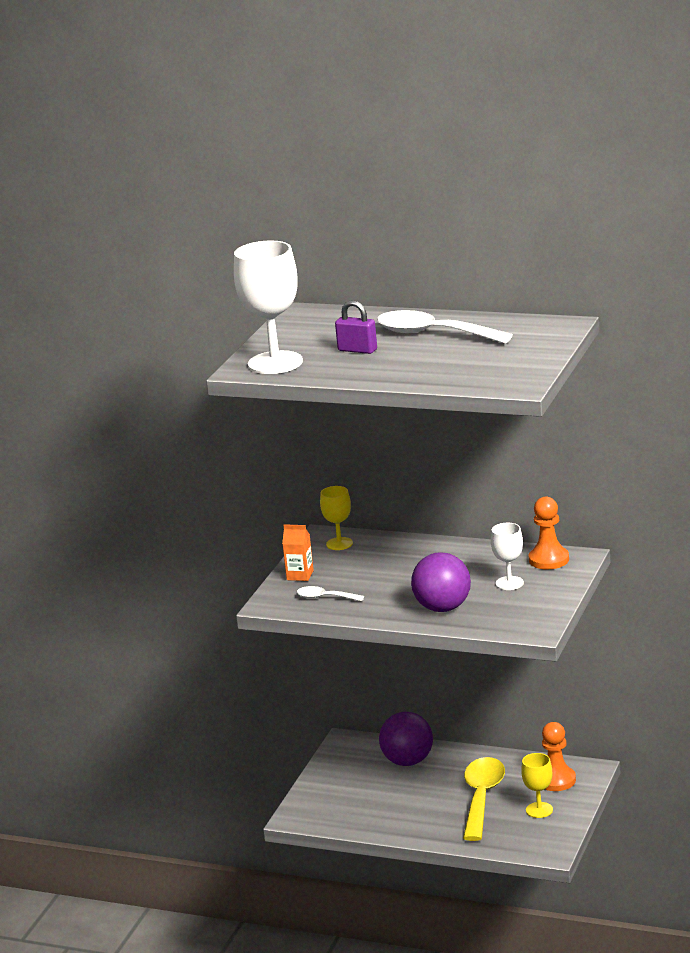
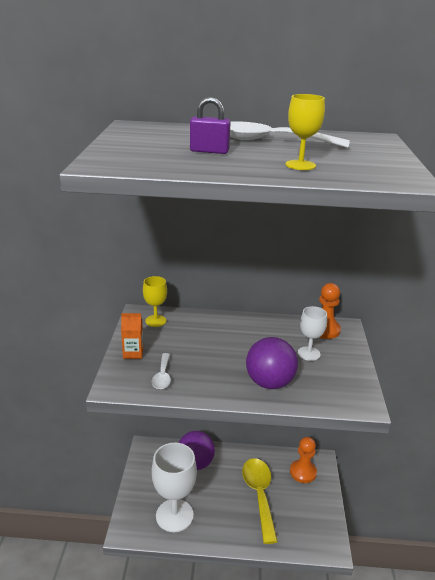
camera: 20 degrees left, 5 degrees up
white goblet [234,240,303,374] -> white goblet moved to [152,443,197,532]
white spoon [297,586,364,601] -> white spoon turned 90 degrees counterclockwise [152,353,171,389]
yellow goblet [521,753,553,818] -> yellow goblet moved to [285,94,325,170]

